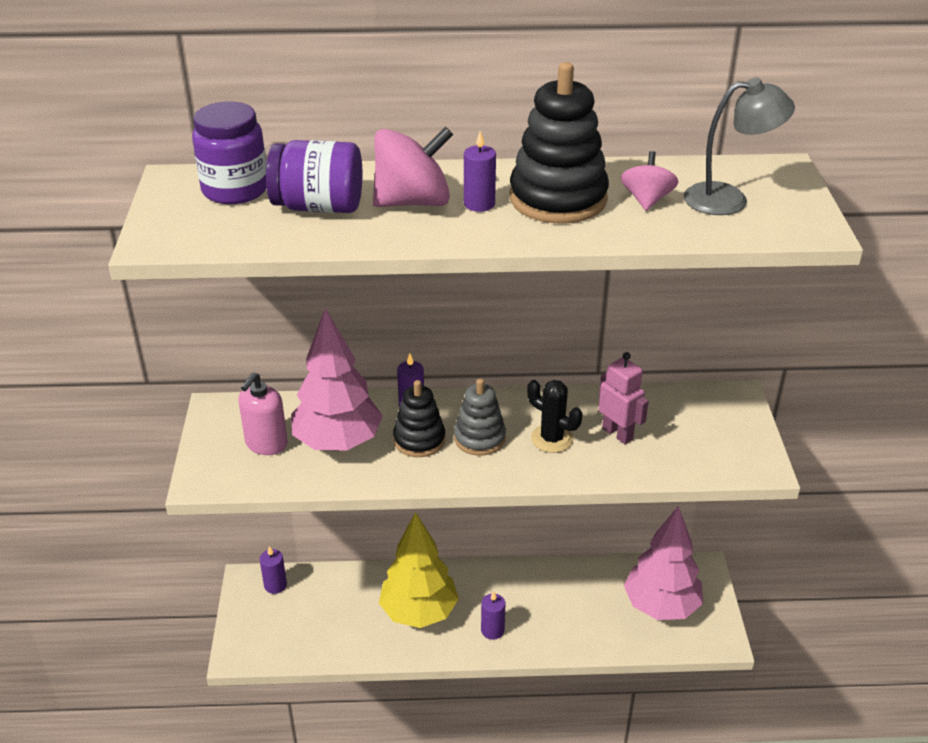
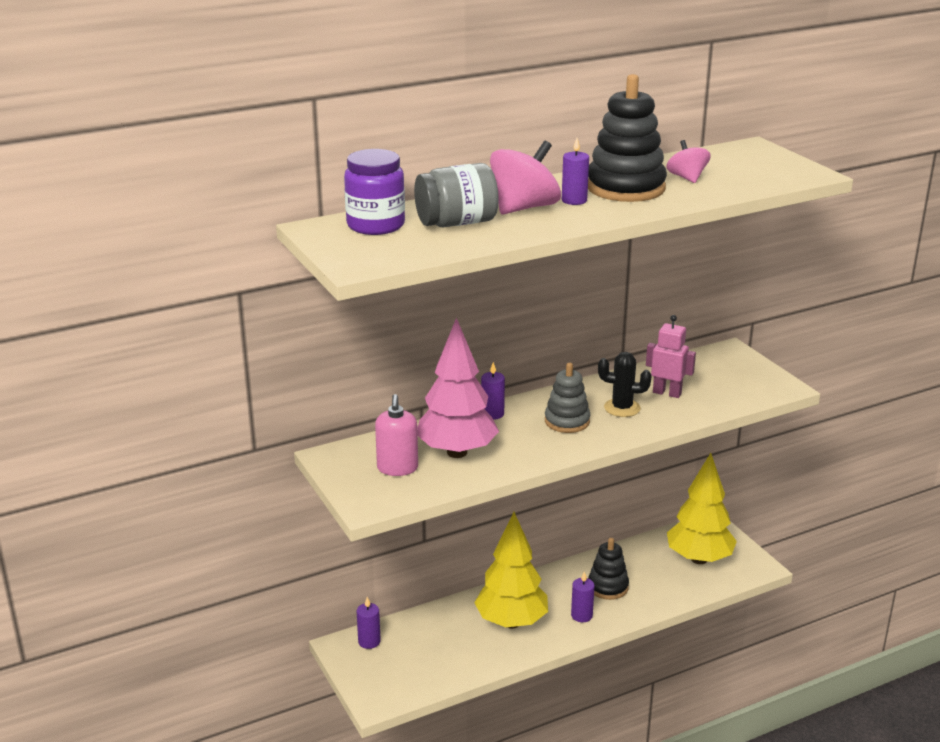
camera: 25 degrees left, 10 degrees down
purple jar [266,140,362,213] -> grey jar [414,163,499,227]
black stacking toy [393,380,445,457] -> black stacking toy moved to [588,538,629,600]
pink tree [624,506,703,620] -> yellow tree [667,453,737,564]
grey lamp [684,78,795,215] -> none

